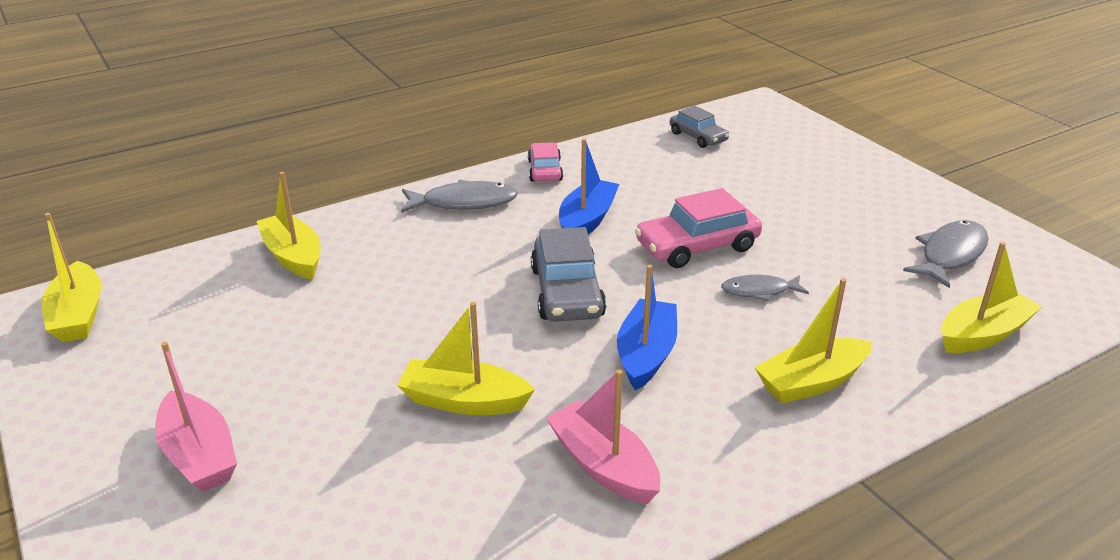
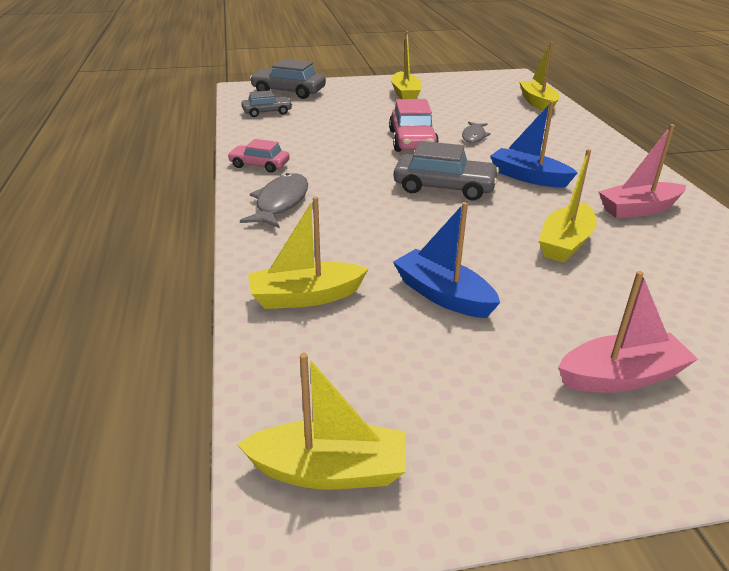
camera: 70 degrees left, 0 degrees up
blue boat [559,138,619,234] -> blue boat moved to [393,202,500,318]
yellow boat [754,278,872,404] -> yellow boat moved to [391,31,421,99]
grey fish [903,220,989,288] -> none
none -> grey car [250,59,326,99]

